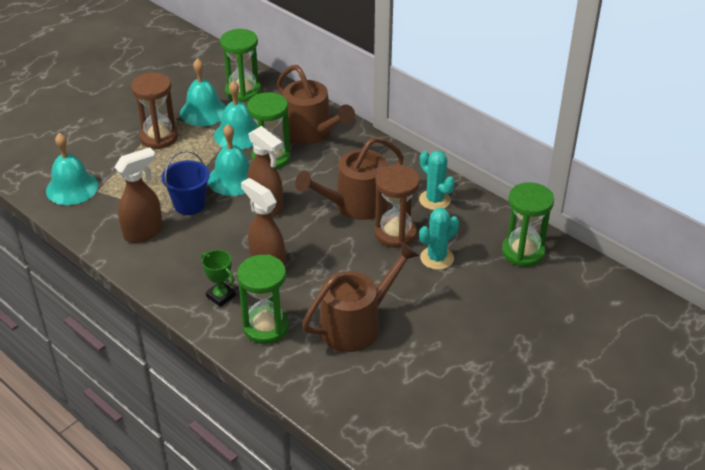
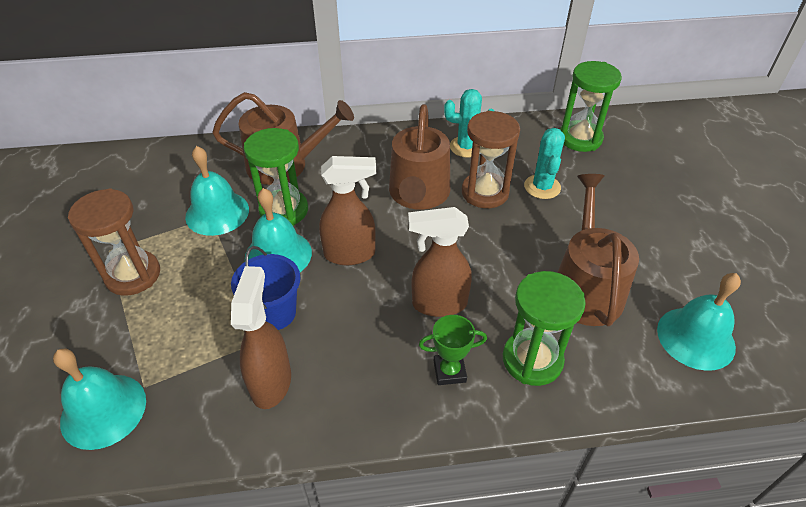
camera: 50 degrees left, 5 degrees up
turquoise bell [180,58,226,126] -> turquoise bell moved to [657,273,741,371]
green hourglass [220,29,261,102] -> none

